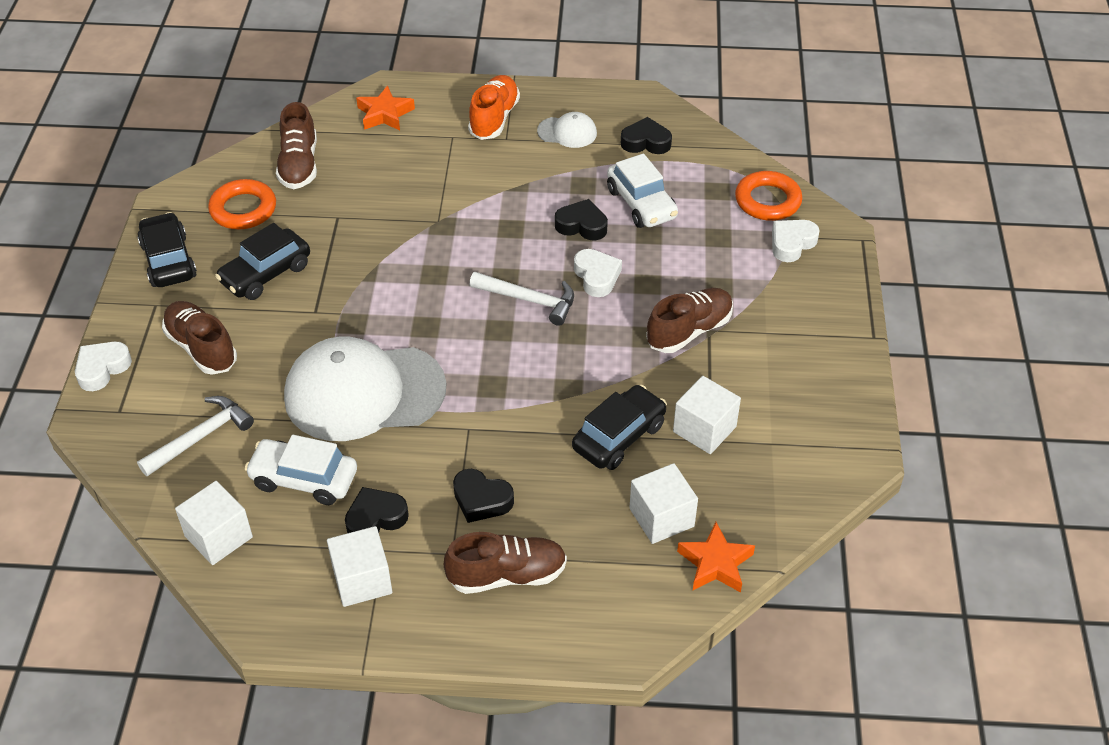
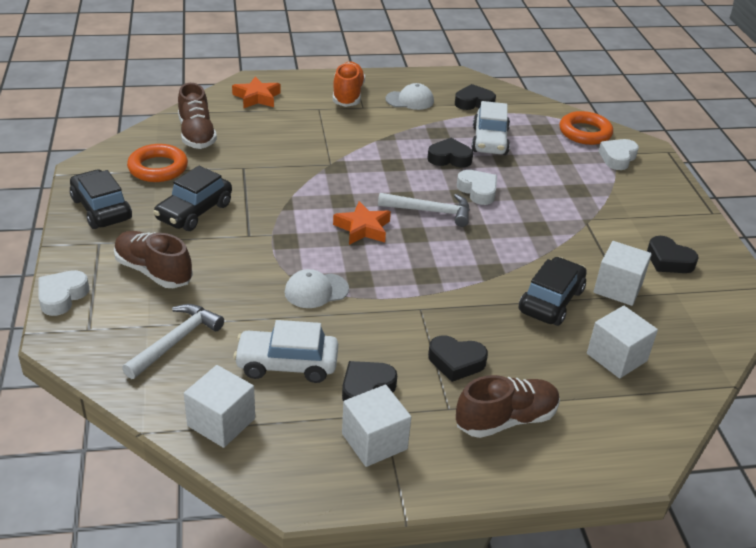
camera: 15 degrees left, 10 degrees down
white cap [284,336,447,441] -> white cap [285,269,349,308], size x0.44
white car [607,154,678,228] -> white car turned 45 degrees clockwise [471,101,510,155]
brown shoe [646,288,733,353] -> none
orange star [677,522,755,593] -> orange star moved to [333,201,391,245]
none -> black heart [647,236,699,273]

